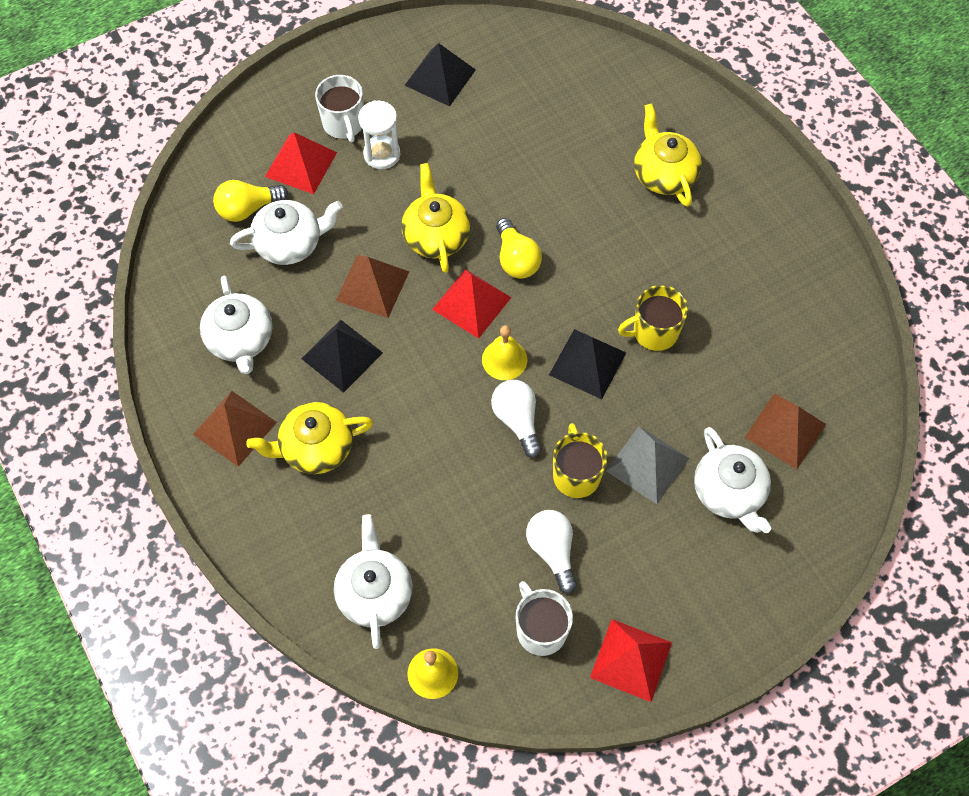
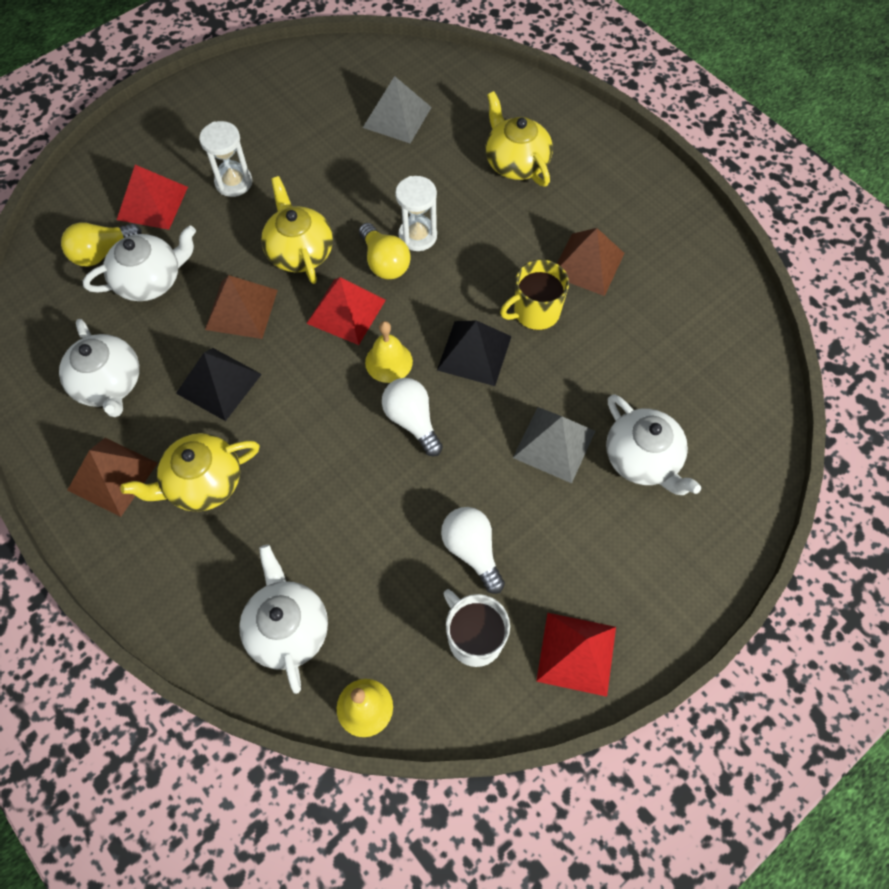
camera: 10 degrees left, 0 degrees up
white mug [315,75,364,142] -> none
black pyramid [405,43,476,107] -> none
yellow mug [553,423,608,498] -> none
brown pyramid [745,393,826,469] -> brown pyramid moved to [557,228,625,296]
none -> grey pyramid [363,76,432,143]
none -> white hourglass [395,176,437,251]

